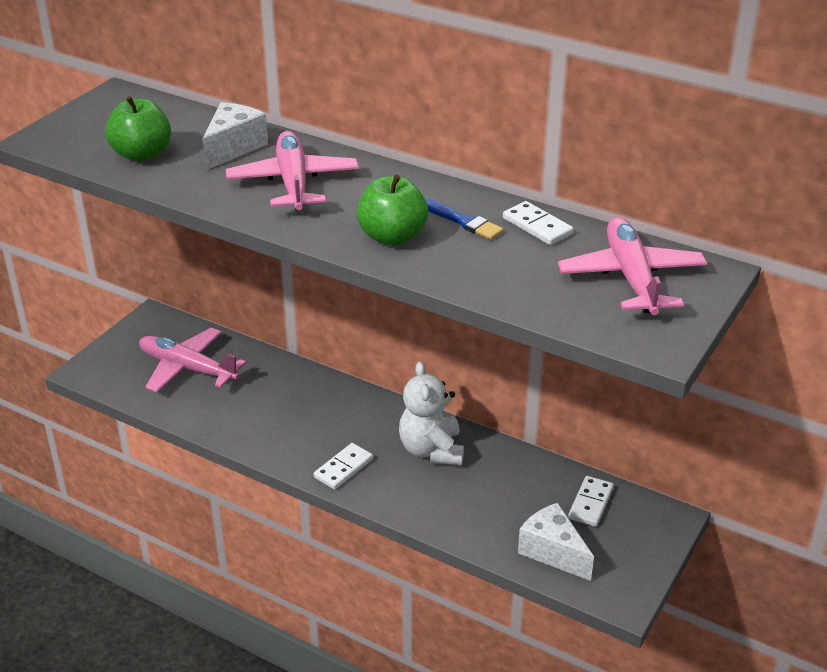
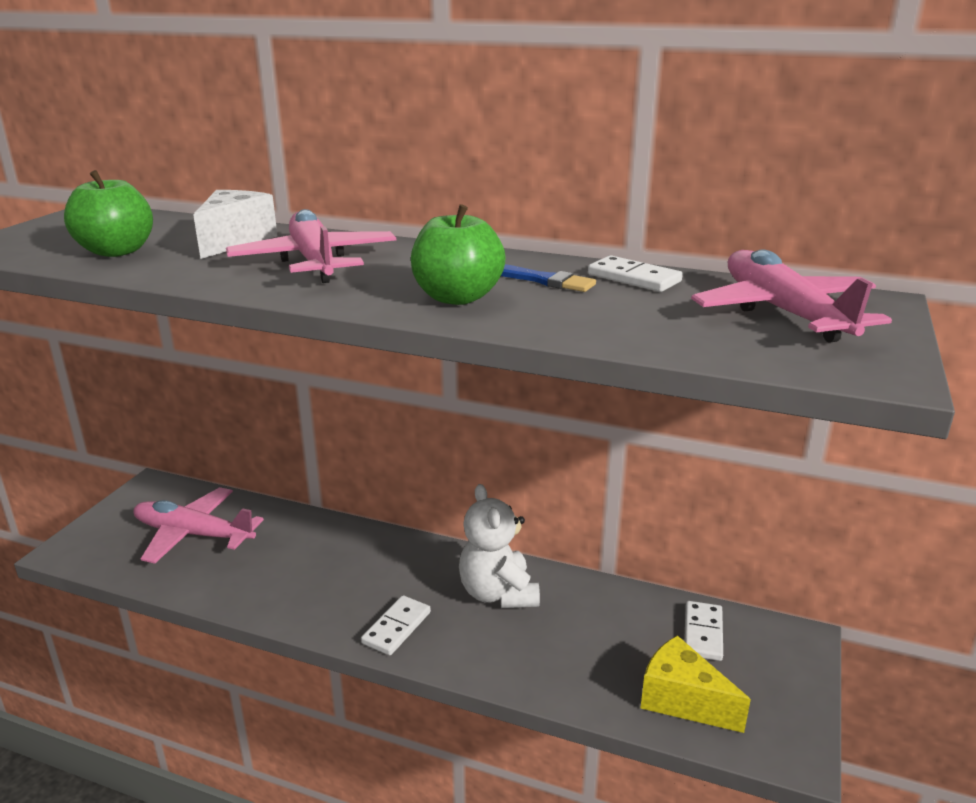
camera: 10 degrees left, 10 degrees down
white cheese [518,503,594,581] -> yellow cheese [641,635,751,733]

